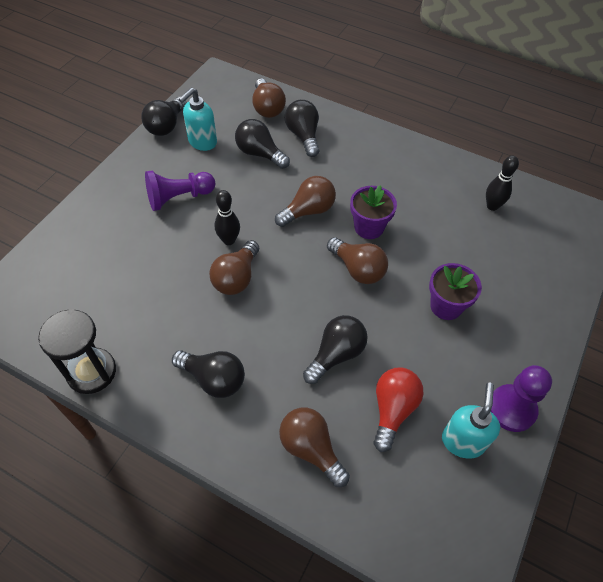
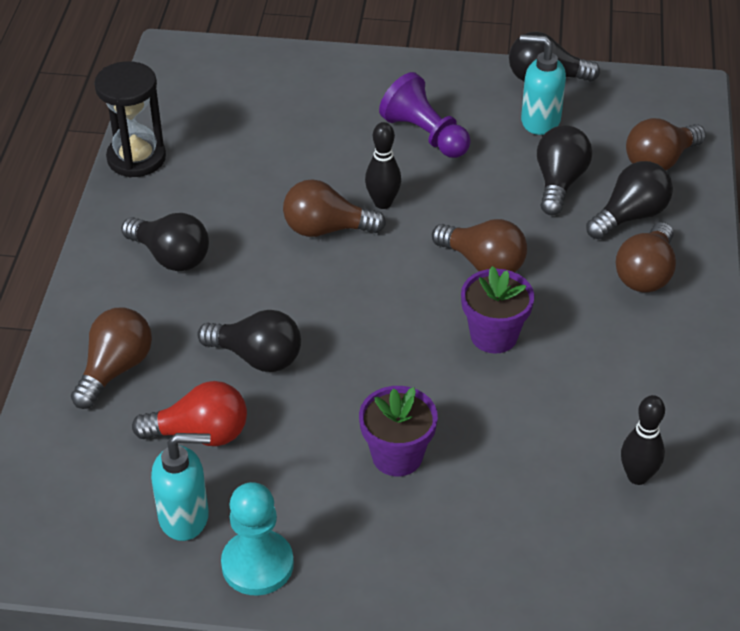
camera: 70 degrees right, 10 degrees down
black light bulb [172,350,245,398] -> black light bulb turned 60 degrees counterclockwise [121,213,209,271]
brown light bulb [327,237,388,284] -> brown light bulb moved to [615,222,676,292]
purple pawn [491,365,552,432] -> turquoise pawn [221,482,294,596]

